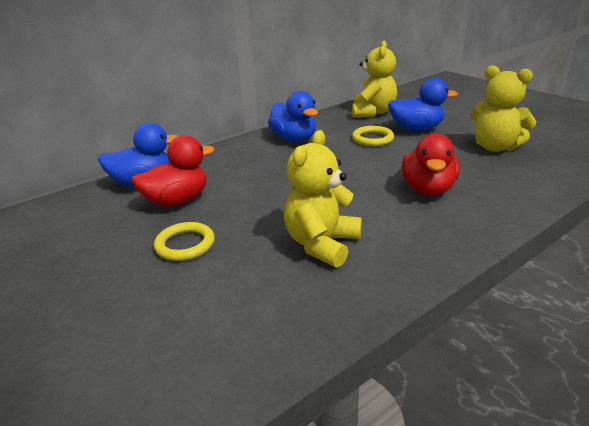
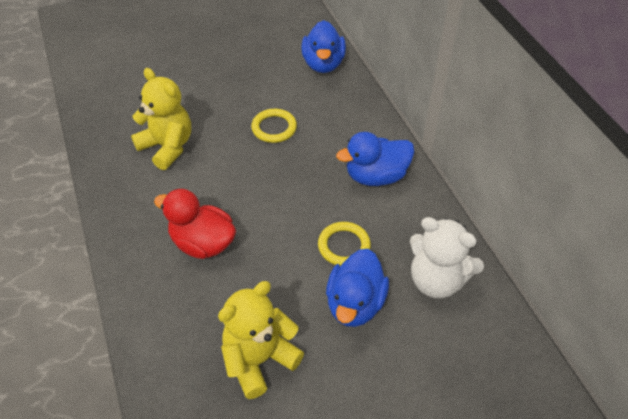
camera: 105 degrees right, 20 degrees up
red duck [131,135,214,207] -> none
yellow ring [154,222,215,261] -> yellow ring moved to [251,109,297,143]
yellow teddy bear [352,41,397,118] -> white teddy bear [410,217,484,298]

